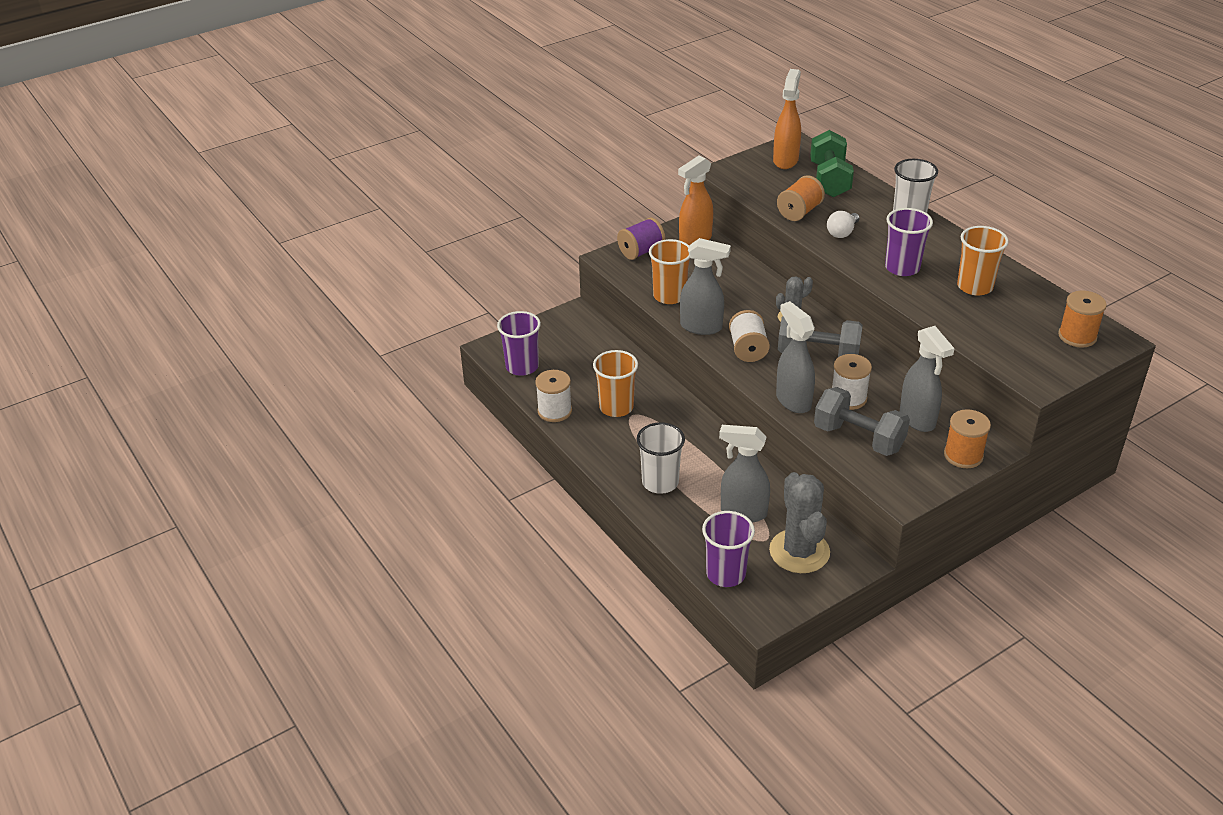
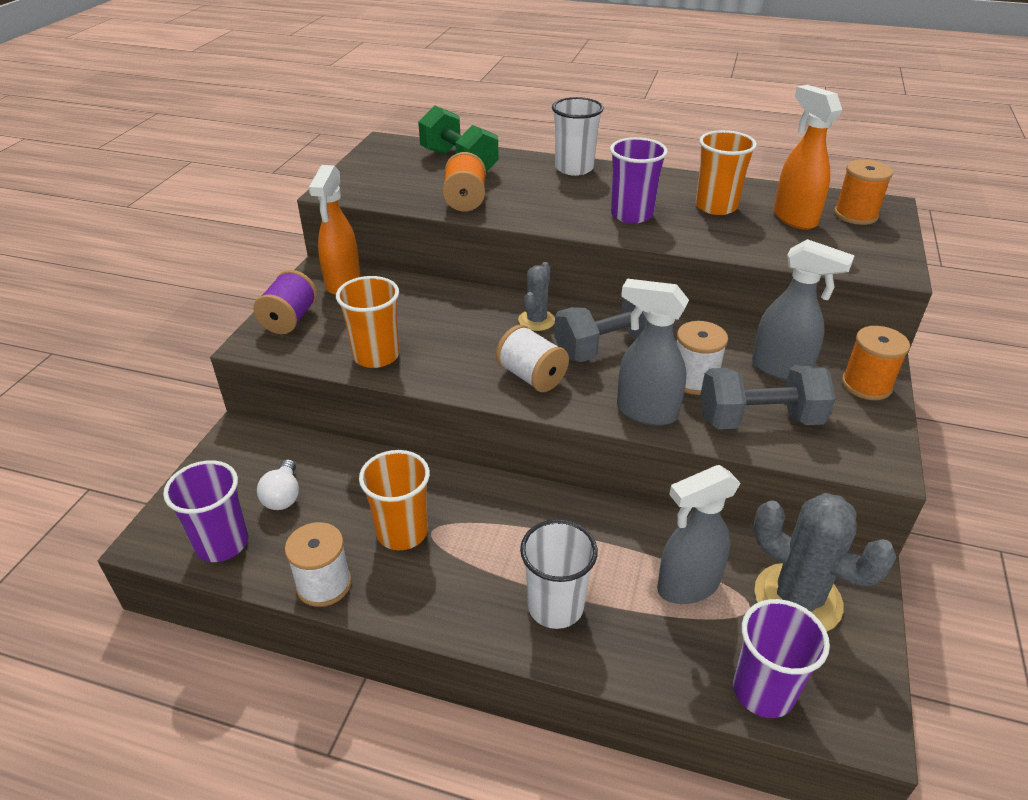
camera: 40 degrees left, 0 degrees up
grey spray bottle [680,238,731,335] -> none
orange spray bottle [773,69,801,169] -> orange spray bottle moved to [774,85,842,230]
white light bulb [827,211,859,238] -> white light bulb moved to [257,459,299,510]

